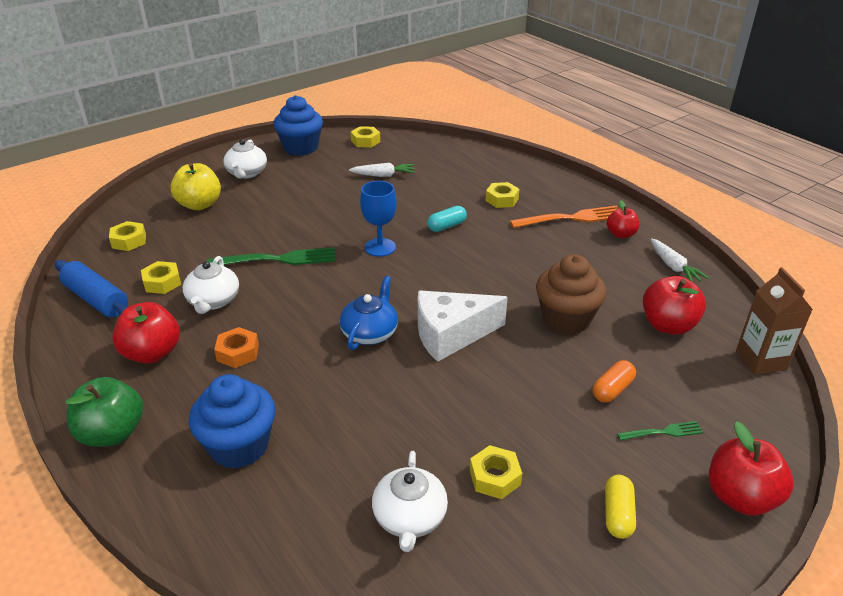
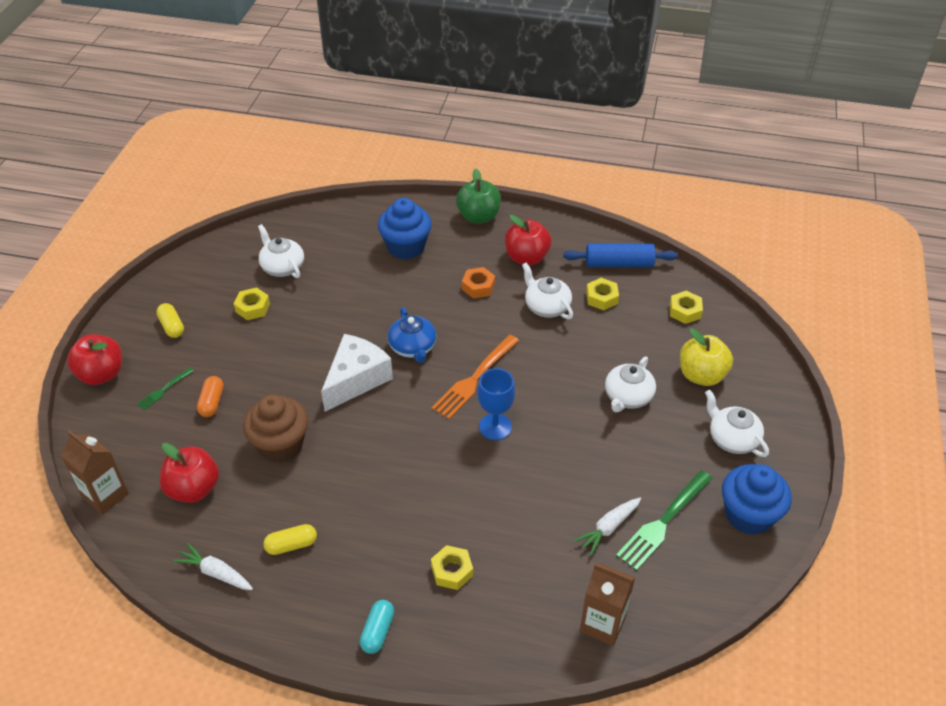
camera: 140 degrees right, 10 degrees up
green fork [207,247,336,265] -> green fork moved to [616,470,713,571]
yellow nut [351,126,380,148] -> none
turquoise capsule [427,206,467,232] -> turquoise capsule moved to [360,600,394,654]
orange fork [510,206,618,228] -> orange fork moved to [432,335,519,419]
red apple [607,200,639,239] -> none
none -> yellow capsule [263,524,317,555]
none -> brown carton [580,563,635,646]
none -> white teapot [605,356,656,412]

